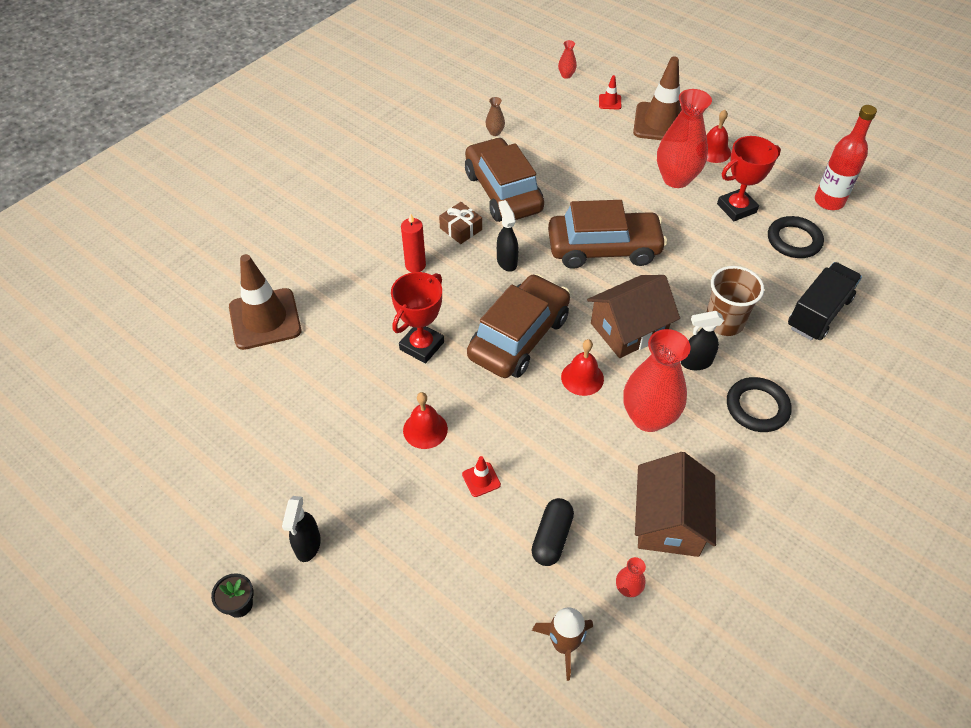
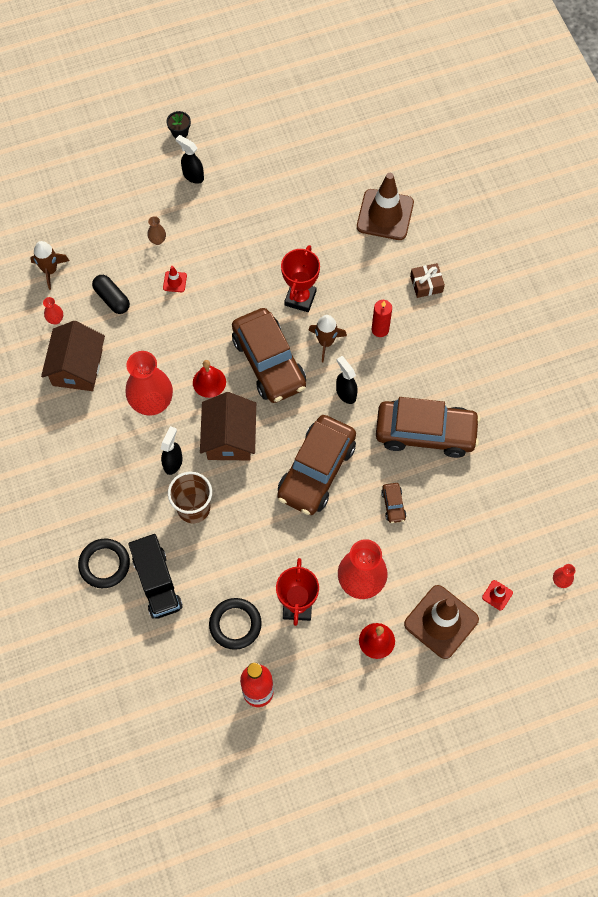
camera: 120 degrees right, 15 degrees up
red trophy [391,272,444,364] -> red trophy turned 45 degrees clockwise [281,245,320,312]
red bell [403,392,448,449] -> none
brown gift [439,202,482,244] -> brown gift moved to [410,263,445,298]
brown vase [485,97,505,136] -> brown vase moved to [148,216,166,245]
black spray bottle [497,200,519,272] -> black spray bottle turned 135 degrees counterclockwise [336,356,358,404]
brown house [635,452,716,557] -> brown house turned 60 degrees clockwise [41,321,105,391]
black ring [727,377,792,432] -> black ring moved to [78,539,130,588]
none -> brown rocket [308,315,347,362]
none -> brown car [381,483,406,523]

